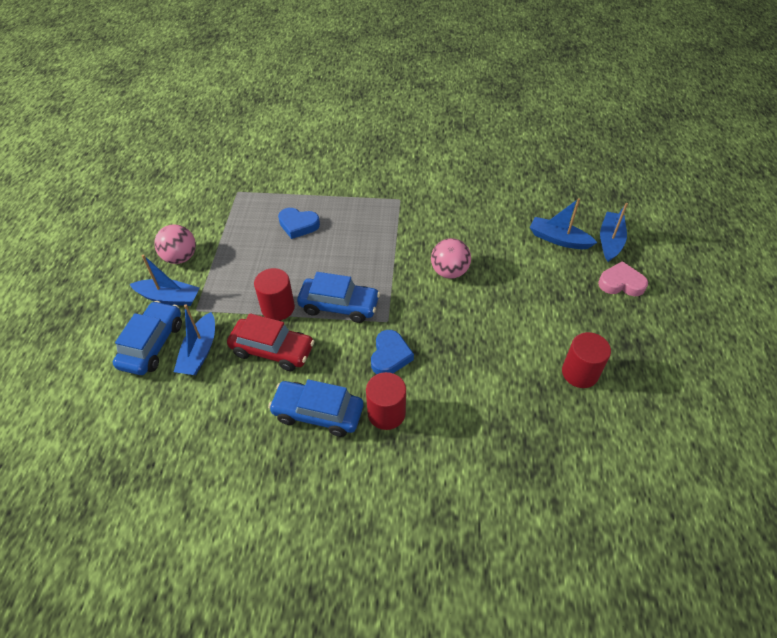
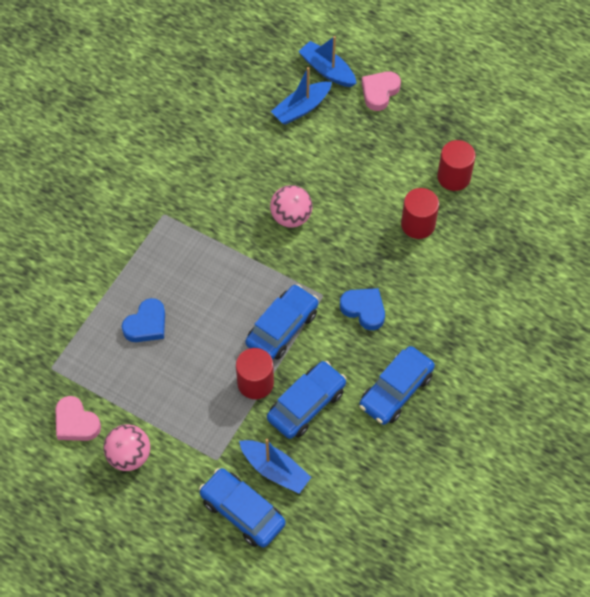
camera: 65 degrees left, 10 degrees up
blue boat [129,254,200,306] -> none
red car [227,313,315,371] -> blue car [267,361,346,439]
red cylinder [366,372,406,430] -> red cylinder moved to [401,188,439,239]
none -> pink heart [55,396,101,441]

